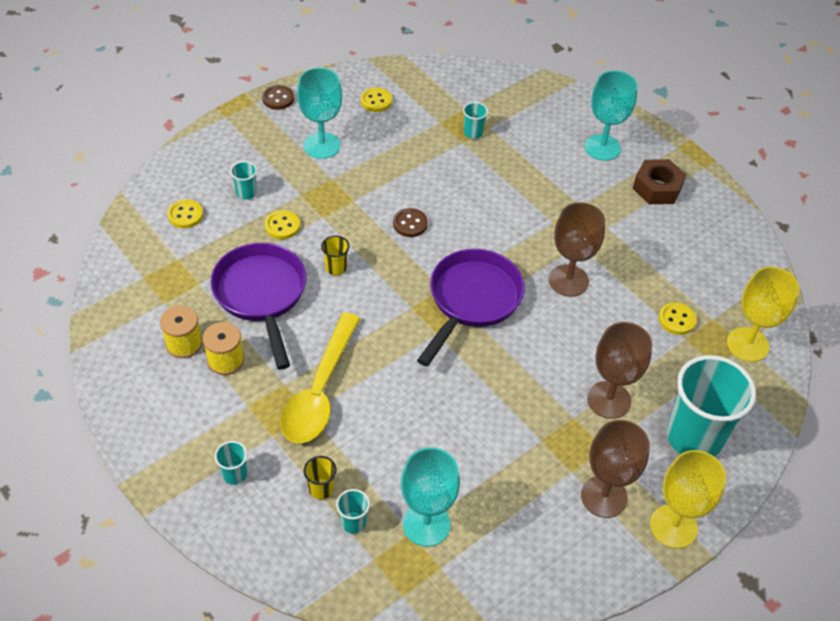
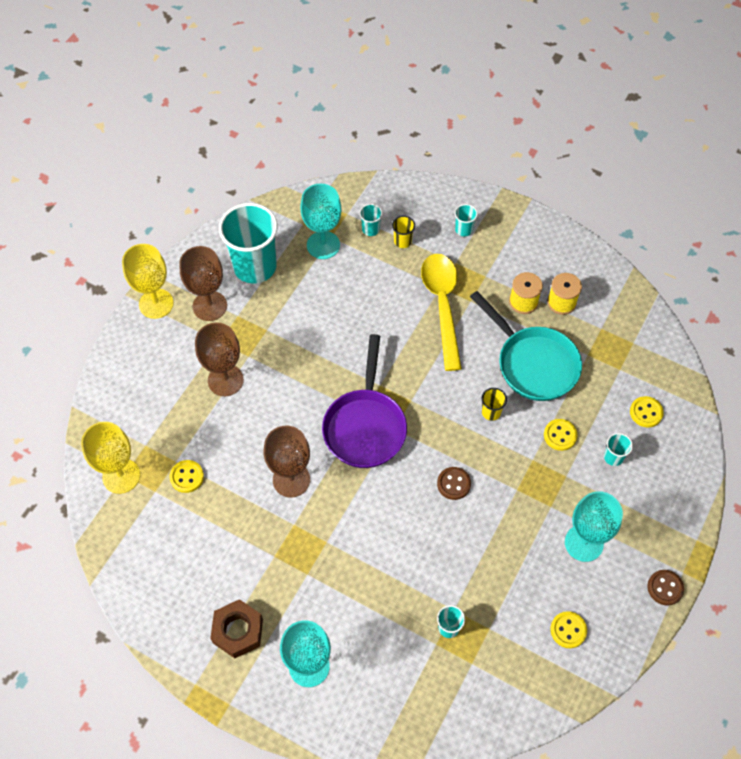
camera: 160 degrees right, 10 degrees up
purple pan [210,243,306,370] -> turquoise pan [470,291,582,401]
turquoise cup [667,355,756,457] -> turquoise cup moved to [219,203,278,283]

